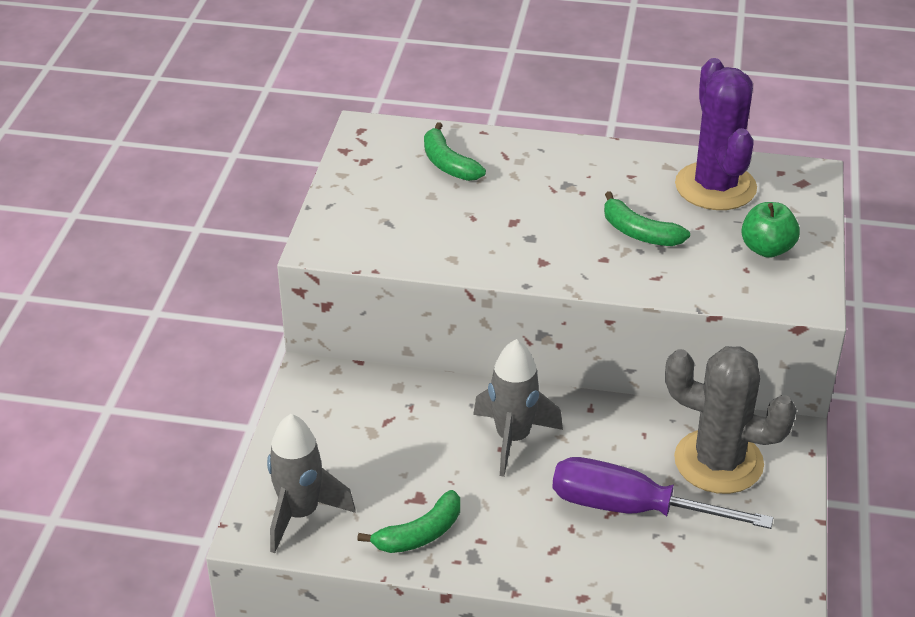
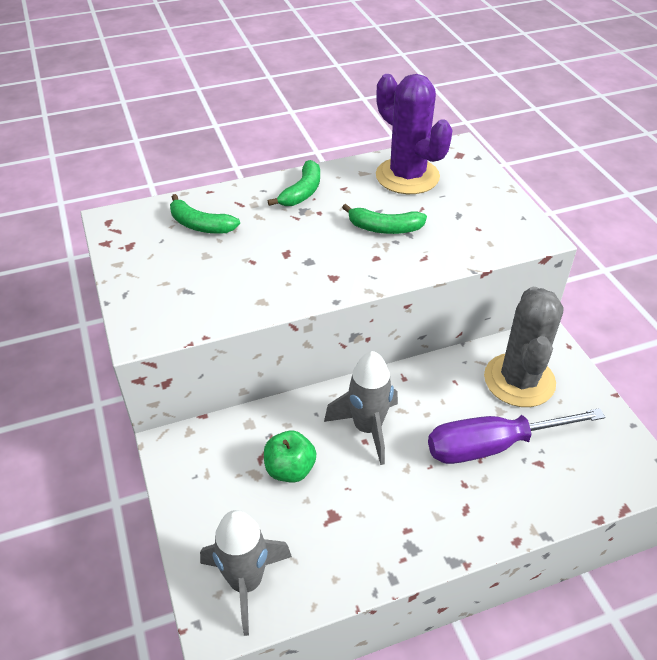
camera: 30 degrees left, 5 degrees up
green banana [357,490,460,553] -> green banana moved to [268,160,320,206]
grey cactus [665,346,797,494] -> grey cactus turned 75 degrees counterclockwise [484,287,564,407]
green apple [741,202,800,258] -> green apple moved to [264,431,316,483]

